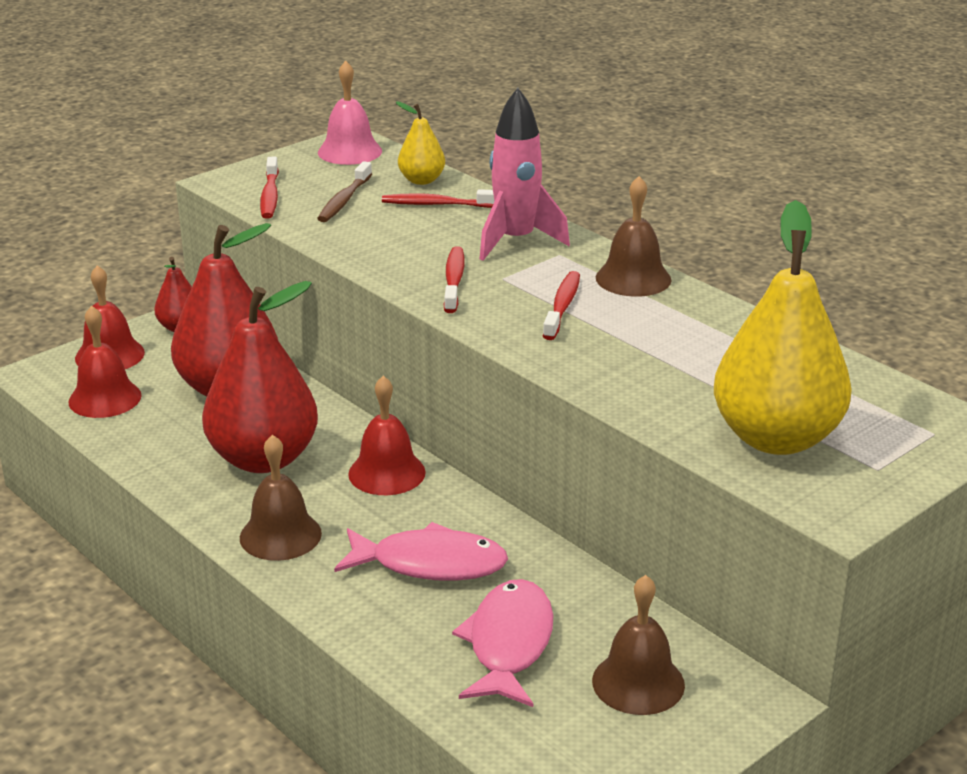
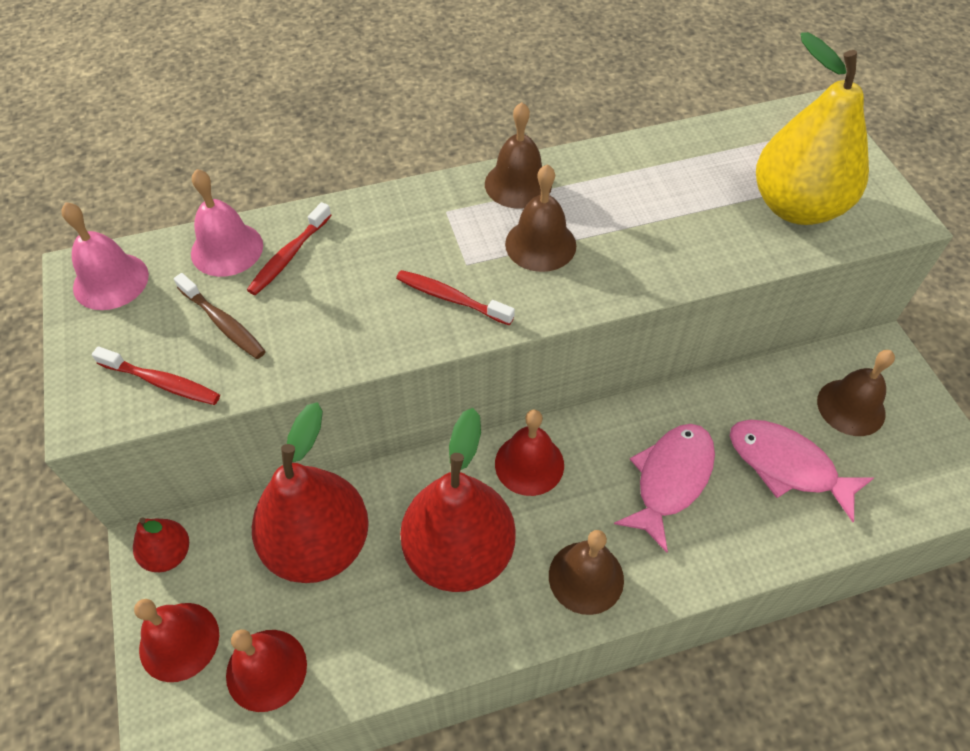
camera: 65 degrees left, 25 degrees up
yellow pear [396,101,445,185] -> pink bell [191,169,263,277]
pink rocket [480,88,570,261] -> none
red toothbrush [543,271,580,340] -> brown bell [505,164,576,272]

